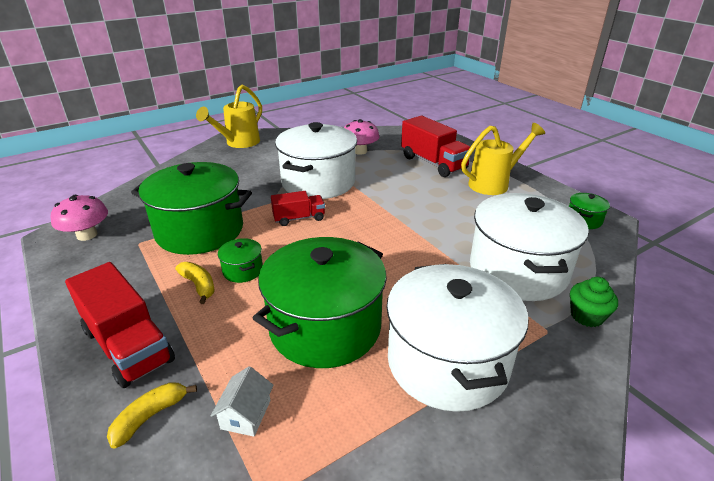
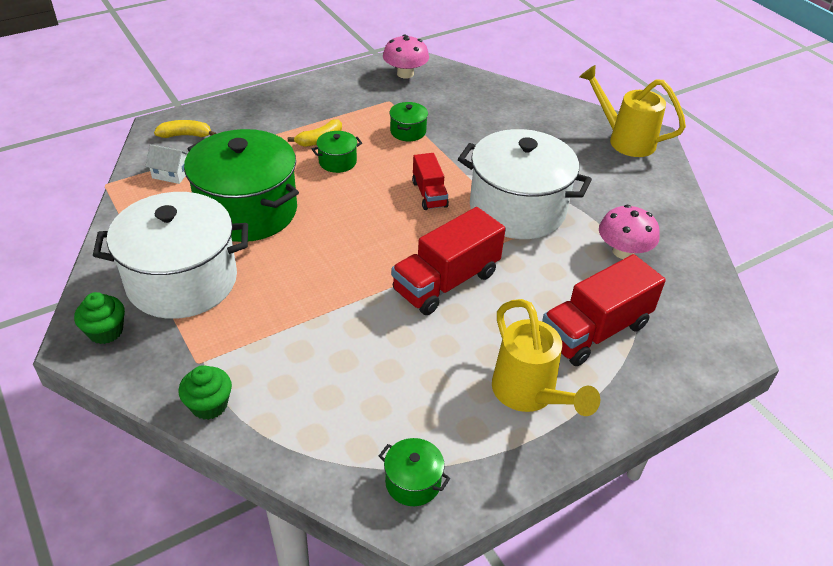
camera: 90 degrees right, 10 degrees up
red truck [65,262,175,388] -> red truck moved to [391,207,506,315]
yellow banana [107,382,197,449] -> yellow banana turned 45 degrees counterclockwise [154,120,216,138]
green pot [131,162,252,255] -> green pot [389,102,428,141], size x0.41
white pot [470,193,589,301] -> none
none -> green cupcake [74,292,125,344]

